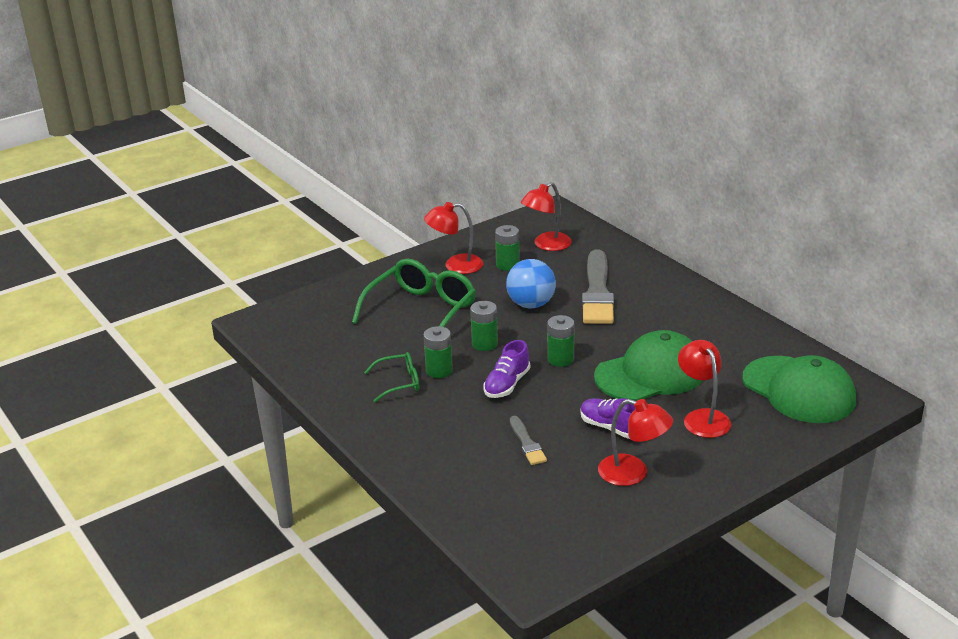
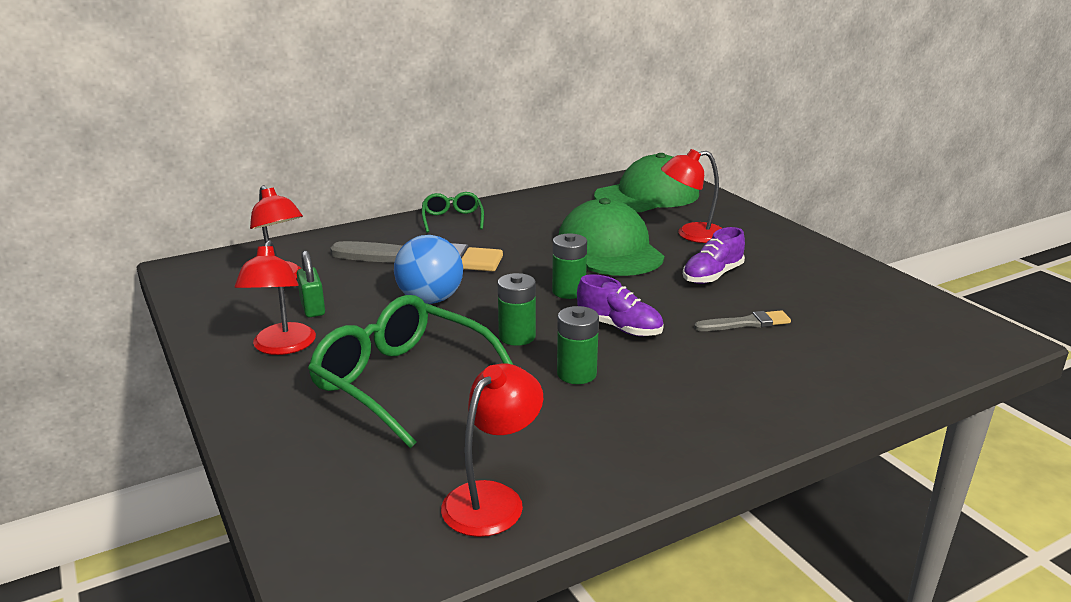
camera: 85 degrees left, 5 degrees down
green glasses [364,352,419,402] -> green glasses moved to [422,192,484,233]
green battery [495,225,520,271] -> green padlock [297,250,325,317]
red lamp [598,399,673,486] -> red lamp moved to [441,363,543,537]

